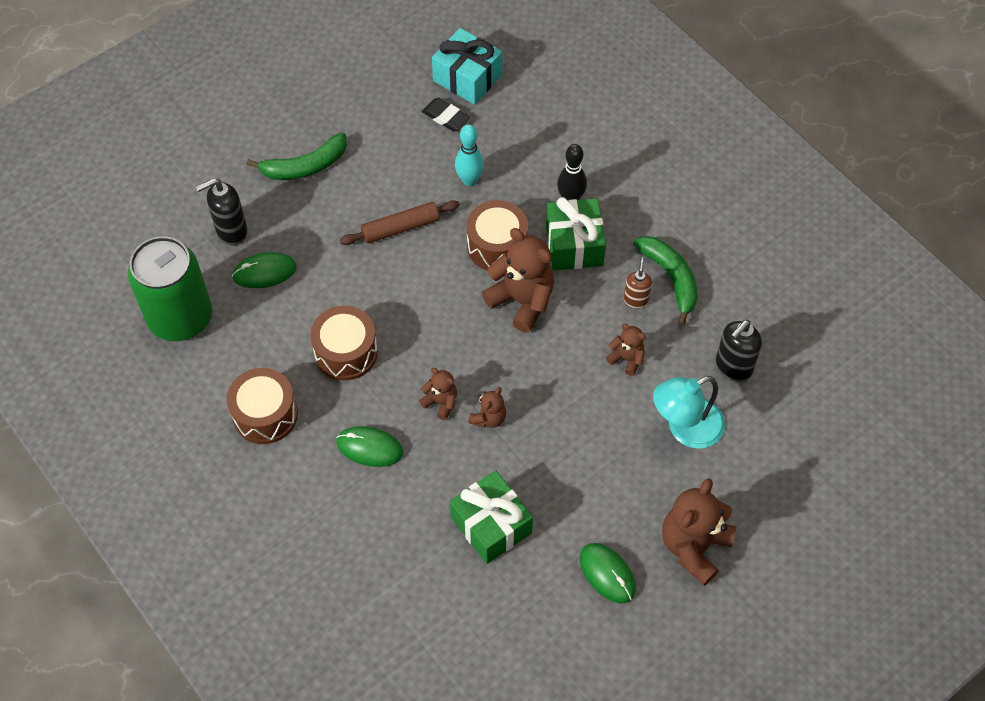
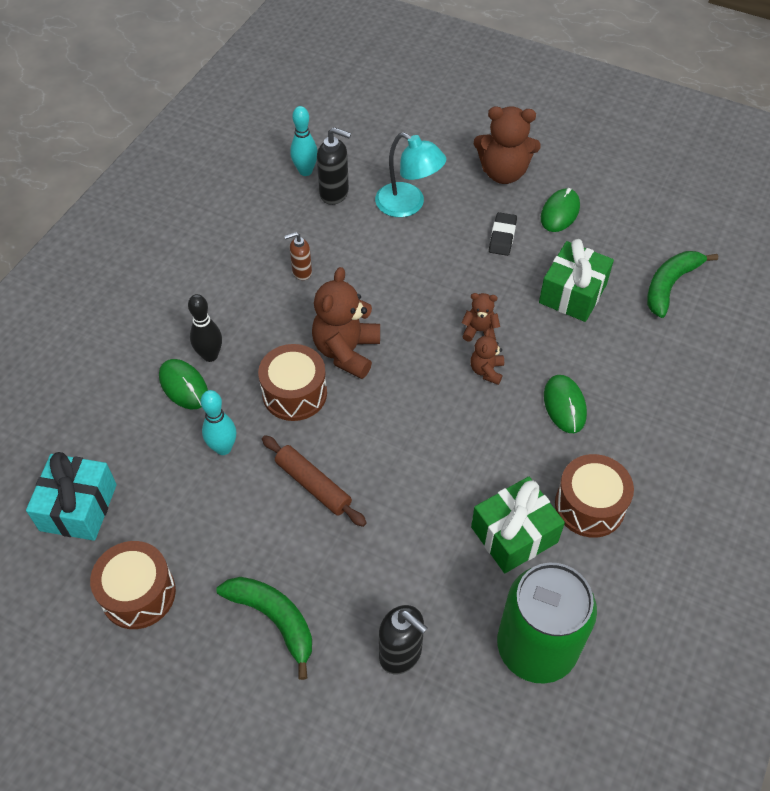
camera: 115 degrees left, 5 degrees down
green mouse [232,252,297,288] -> green mouse moved to [159,359,208,409]
brown drum [310,306,378,380] -> brown drum moved to [90,541,176,629]
black eraser [422,98,470,132] -> black eraser moved to [489,212,517,256]
green gift [546,197,606,271] -> green gift moved to [471,477,565,573]
brown teddy bear [606,324,646,376] -> none
green banana [633,236,698,326] -> green banana moved to [647,251,718,318]
none -> turquoise bowling pin [290,106,318,176]

